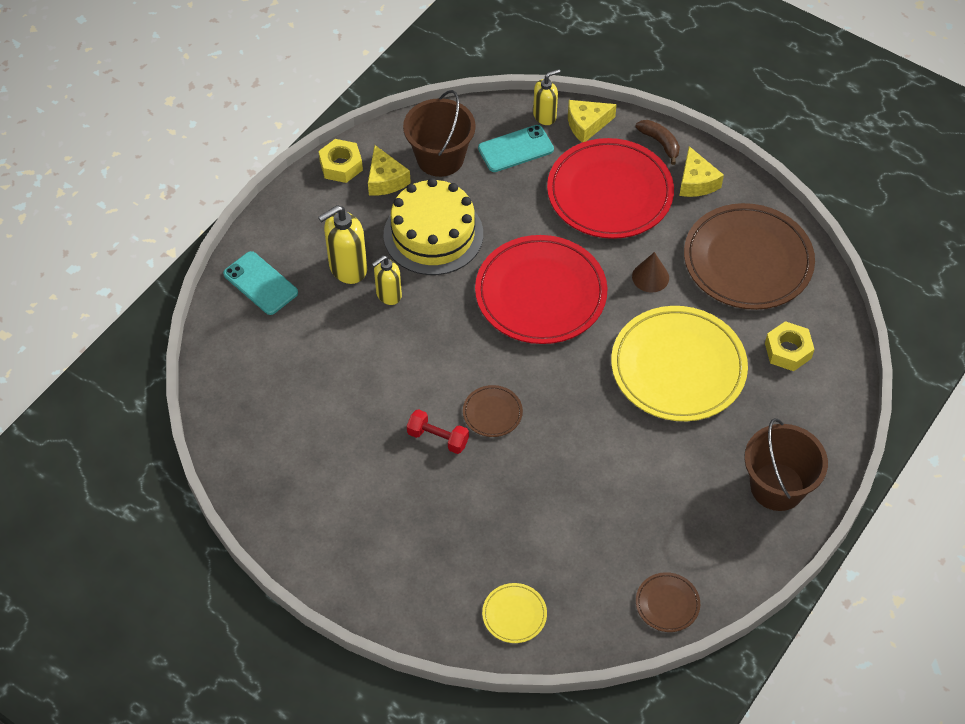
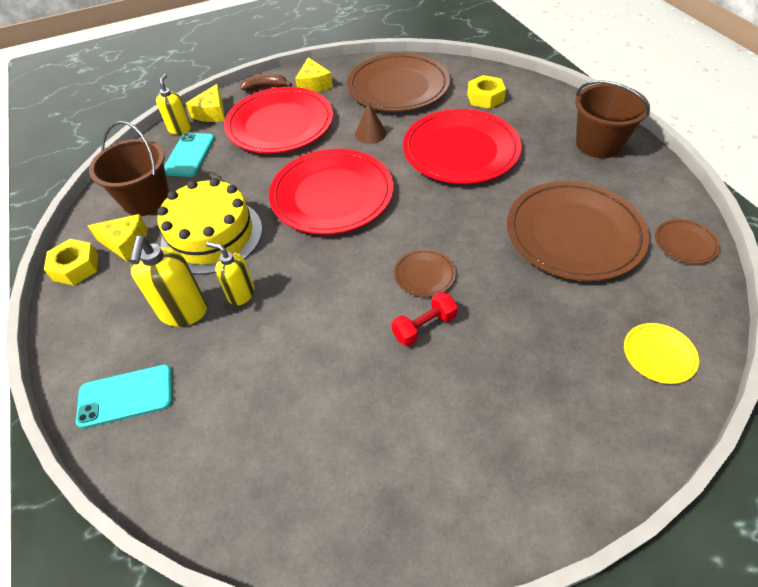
camera: 55 degrees left, 5 degrees down
yellow soap dispenser [372,256,402,305] -> yellow soap dispenser turned 120 degrees clockwise [206,242,254,306]
yellow plate [611,306,748,421] -> red plate [403,109,522,184]
yellow cheese [679,146,724,197] -> yellow cheese turned 60 degrees clockwise [295,57,333,92]
none -> brown plate [507,181,649,281]

